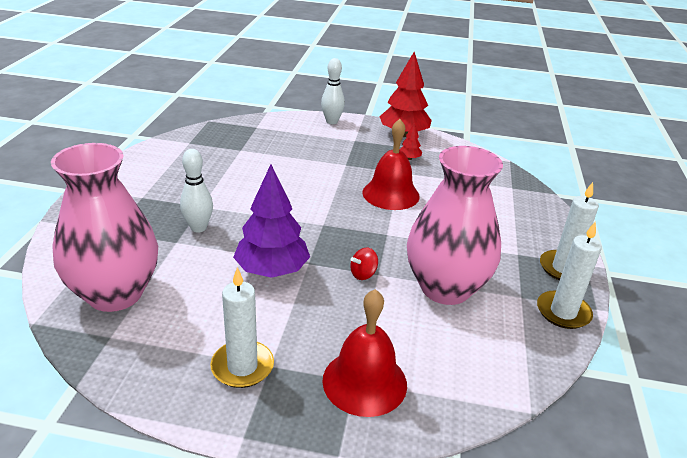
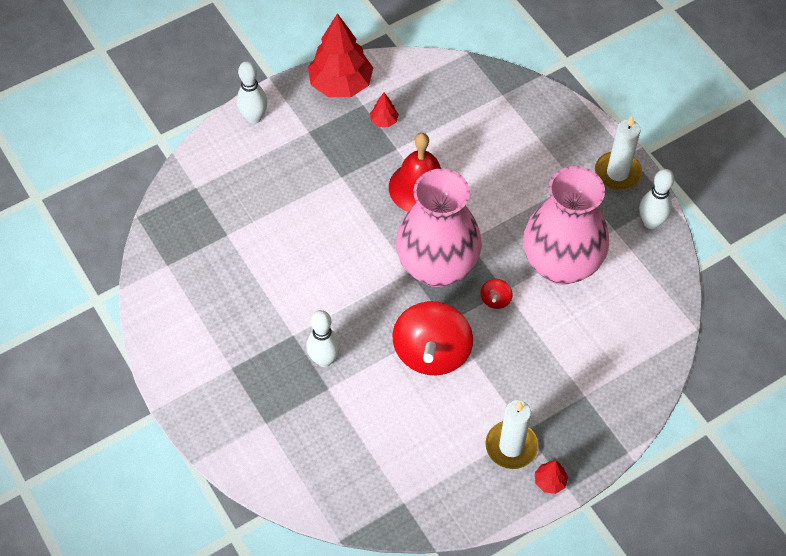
camera: 40 degrees left, 25 degrees up
pink vase [51,143,158,312] -> pink vase moved to [396,169,482,287]
purple tree [233,164,310,278] -> red spinning top [393,301,473,375]
red bell [322,289,407,417] -> none
white candle [537,222,602,329] -> white bowling pin [639,169,674,229]
none -> red tree [535,460,568,494]

